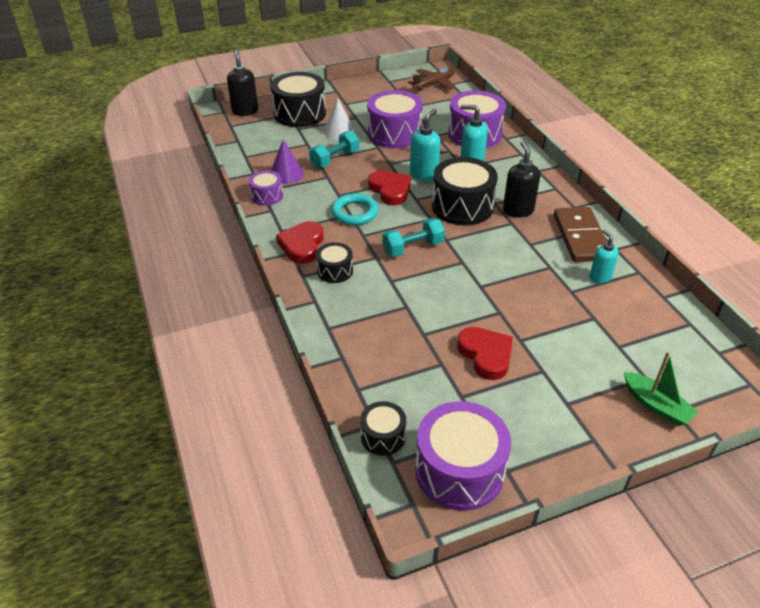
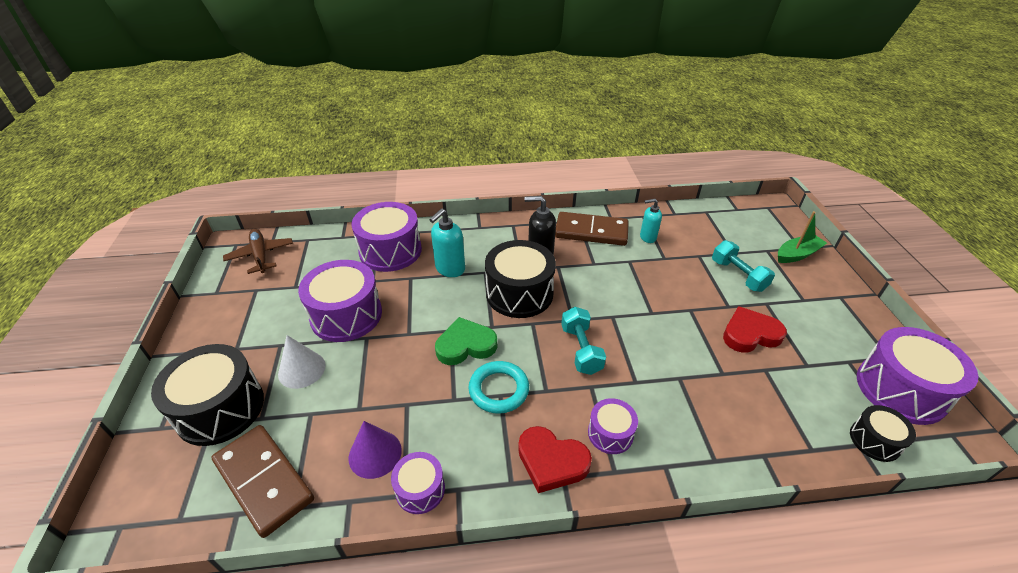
camera: 75 degrees left, 0 degrees up
black soap dispenser [227,49,258,116] -> none
turquoise dumbbell [309,130,359,168] -> turquoise dumbbell moved to [712,240,775,292]
black drum [316,242,353,283] -> purple drum [588,398,638,454]
red heart [368,170,411,205] -> green heart [435,317,497,365]
turquoise soap dispenser [410,109,440,181] -> none
none -> brown domino [211,425,314,538]

